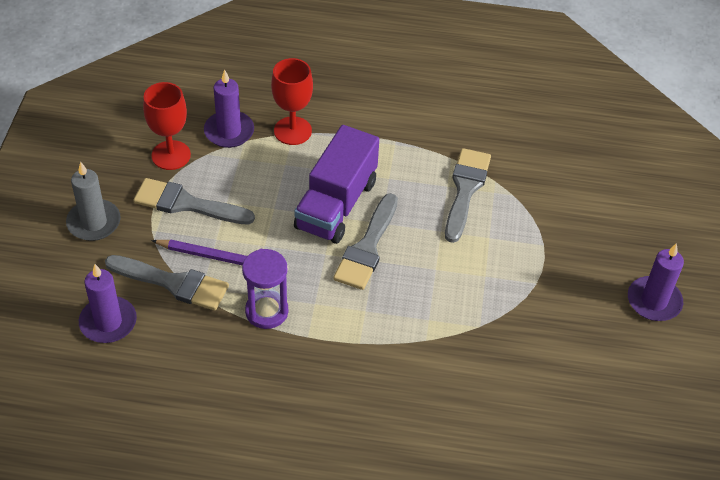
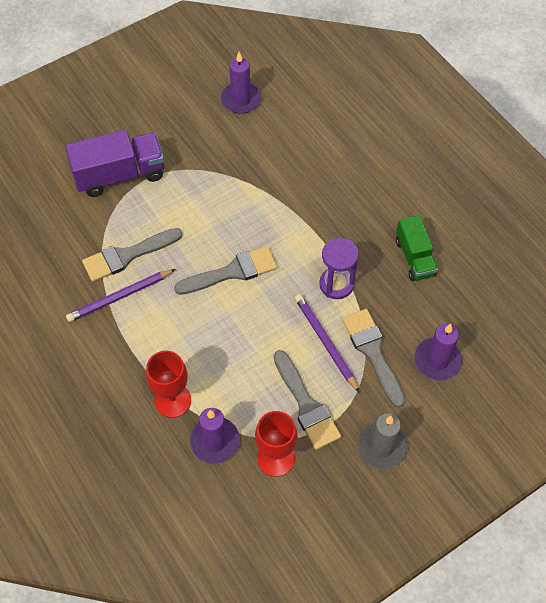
camera: 130 degrees left, 10 degrees up
purple truck [294,125,379,244] -> purple truck moved to [65,130,164,197]
purple candle [628,243,684,321] -> purple candle moved to [221,52,261,114]
none -> purple pencil [66,269,176,322]
none -> green truck [396,215,438,281]

